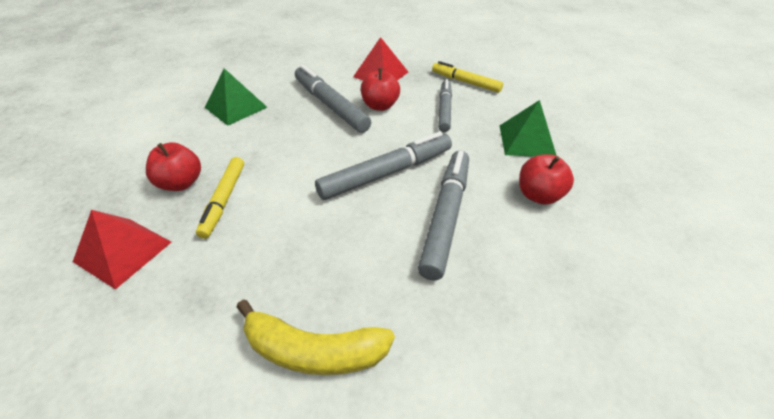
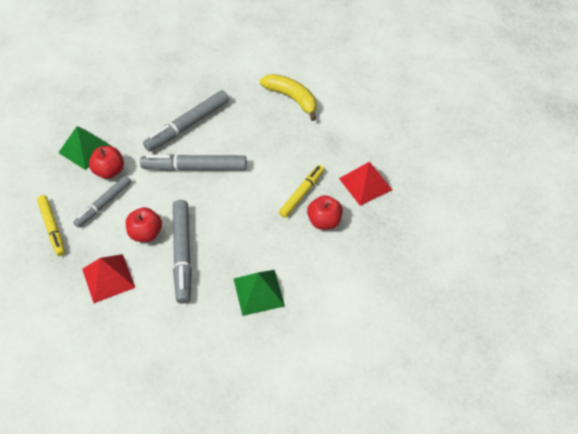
camera: 150 degrees left, 10 degrees up
red apple [519,154,574,205] -> red apple moved to [89,146,124,179]

